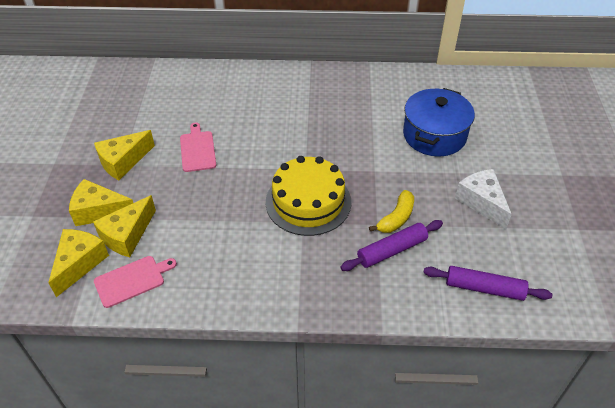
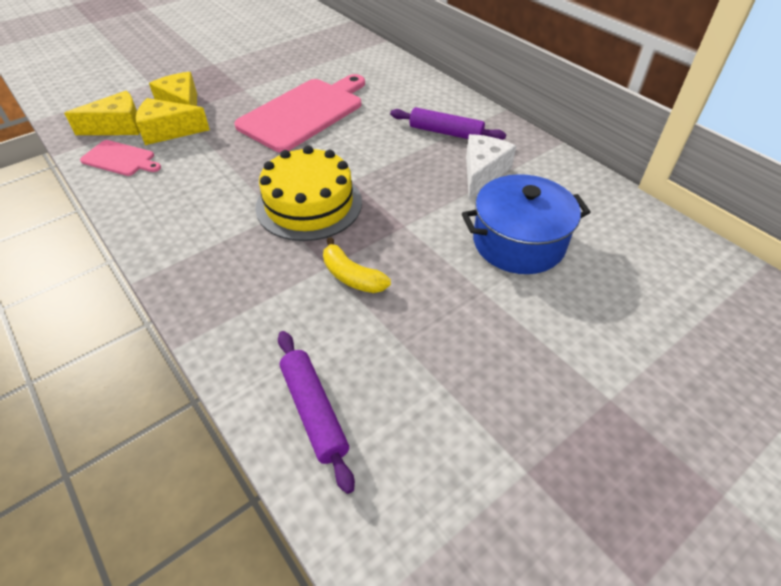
camera: 50 degrees right, 0 degrees up
yellow cheese [94,130,155,180] -> none
pink cutting board [180,122,216,172] -> pink cutting board [234,74,365,152], size x2.01
purple rolling pin [340,220,443,271] -> purple rolling pin moved to [390,107,506,140]
yellow banana [369,190,414,233] -> yellow banana turned 45 degrees clockwise [323,237,391,293]
white cheese [455,169,512,229] -> white cheese moved to [466,134,516,199]

